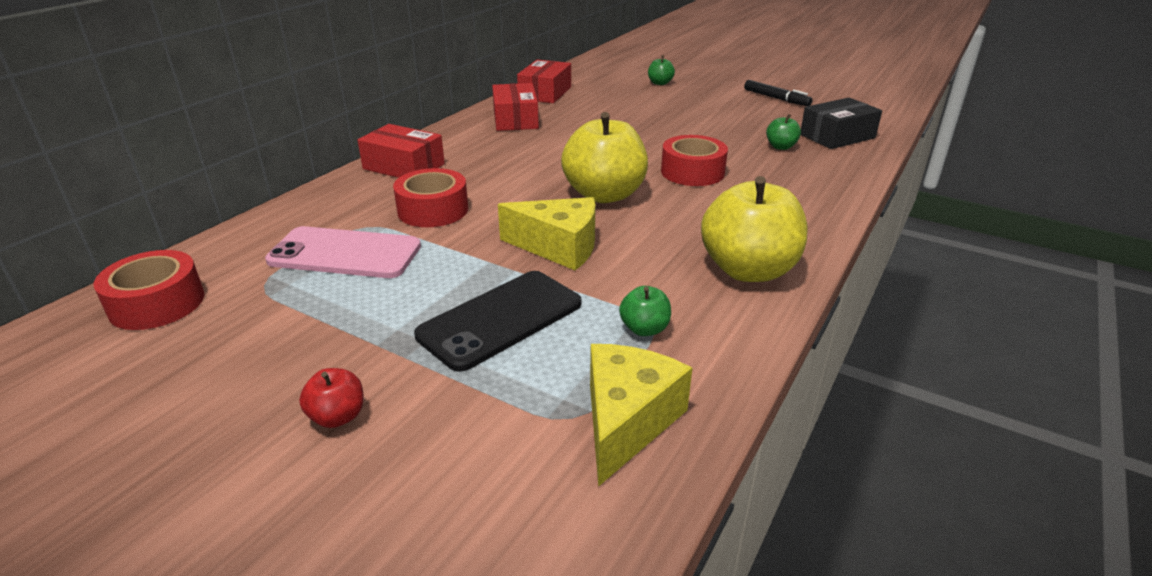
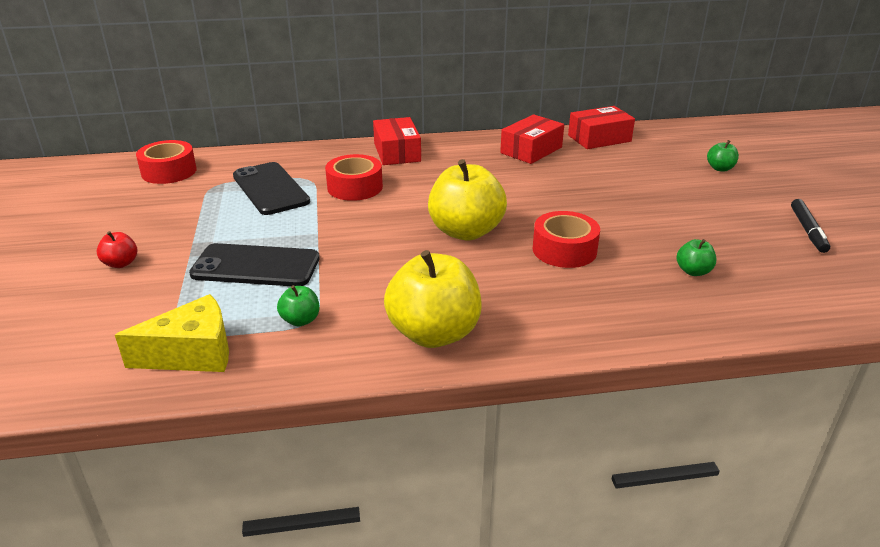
camera: 50 degrees right, 0 degrees up
pink phone [265,226,421,278] -> black phone [233,162,310,215]
yellow cheese [498,197,596,271] -> none
black box [801,98,882,149] -> none

